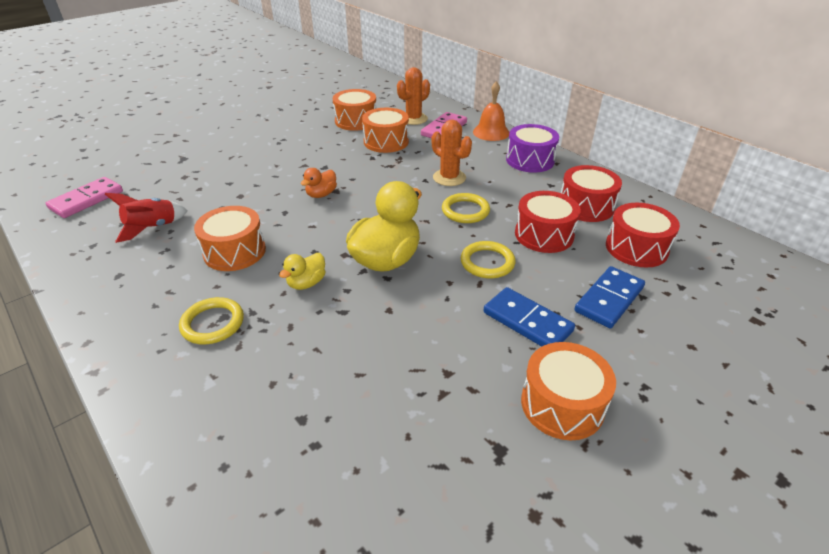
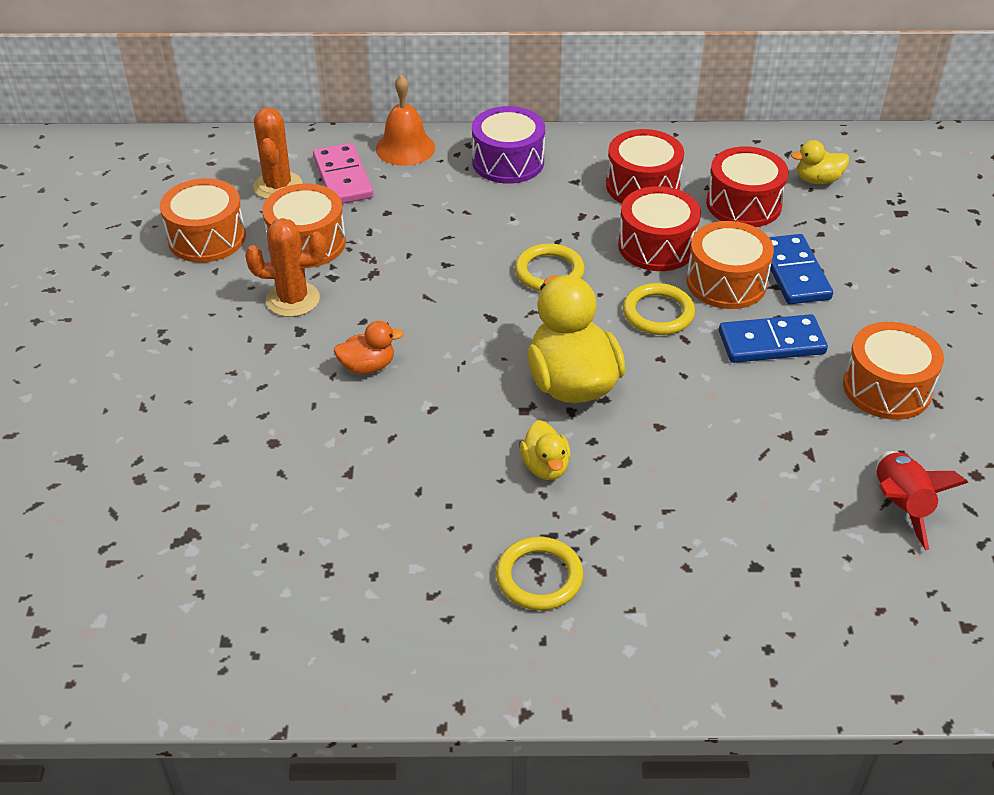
camera: 50 degrees left, 5 degrees up
pink domino [46,177,123,218] -> none
red rocket [105,193,188,243] -> red rocket moved to [877,451,969,550]
orange drum [194,206,266,271] -> orange drum moved to [686,221,774,309]
orange duck [301,168,337,198] -> orange duck turned 90 degrees counterclockwise [334,321,404,374]
orange cactus [432,120,472,186] -> orange cactus moved to [245,218,326,317]
none -> yellow duck [791,140,849,184]

